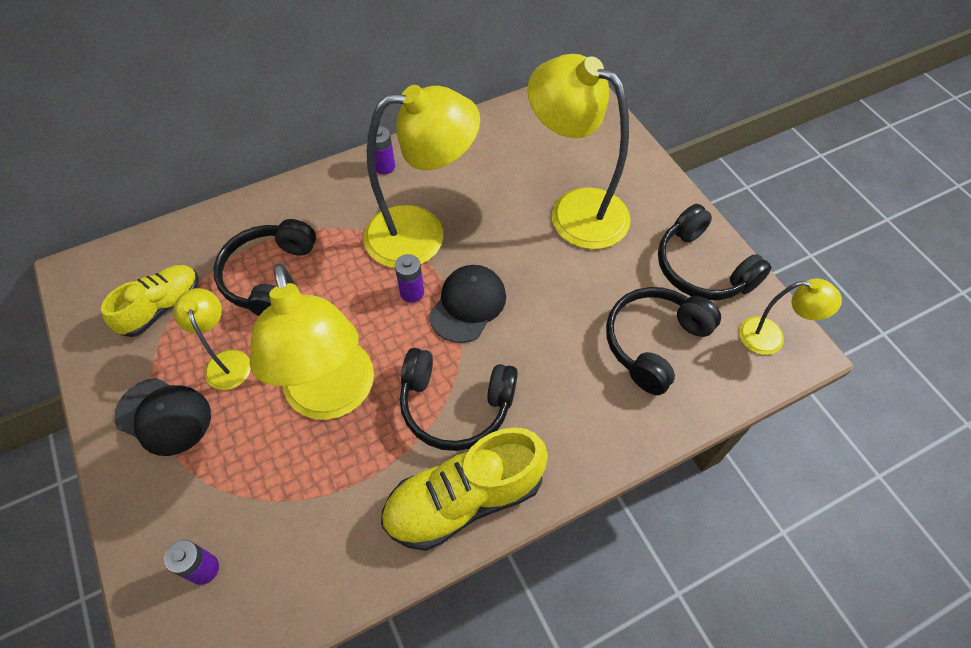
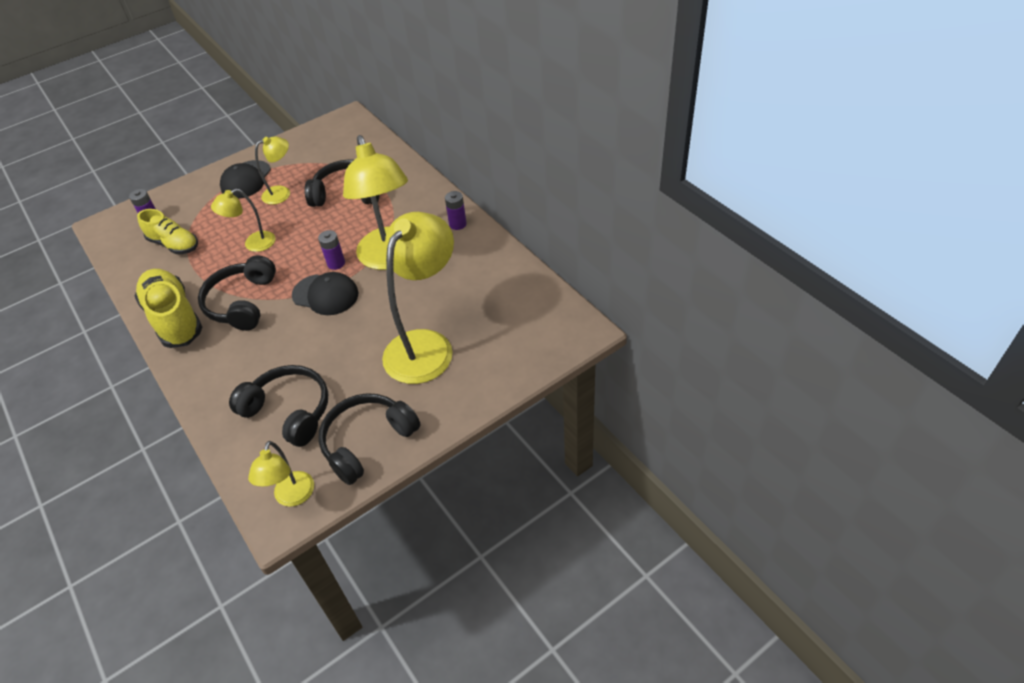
camera: 85 degrees right, 10 degrees down
yellow shoe [101,265,199,337] -> yellow shoe moved to [137,209,198,254]
yellow lamp [250,263,374,420] -> yellow lamp [211,189,275,252], size x0.50

